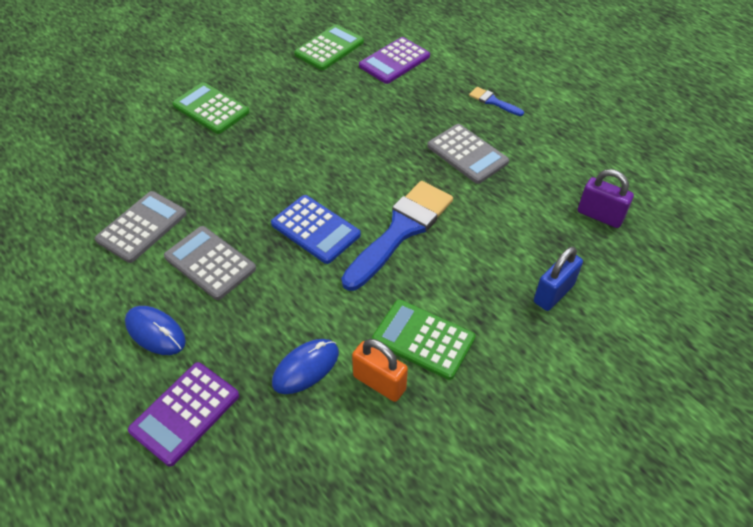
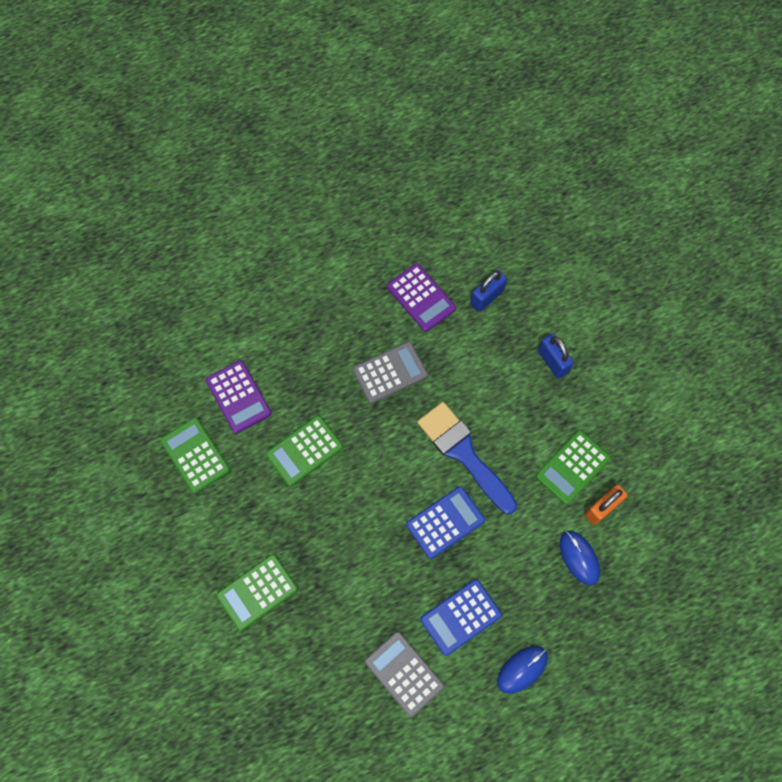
camera: 75 degrees left, 20 degrees up
purple calculator [128,362,239,466] -> purple calculator moved to [387,263,456,332]
grey calculator [164,226,256,300] -> blue calculator [421,579,502,656]
blue brush [469,87,524,116] -> none
purple padlock [578,169,634,228] -> blue padlock [470,270,507,312]
none -> green calculator [266,415,343,486]

